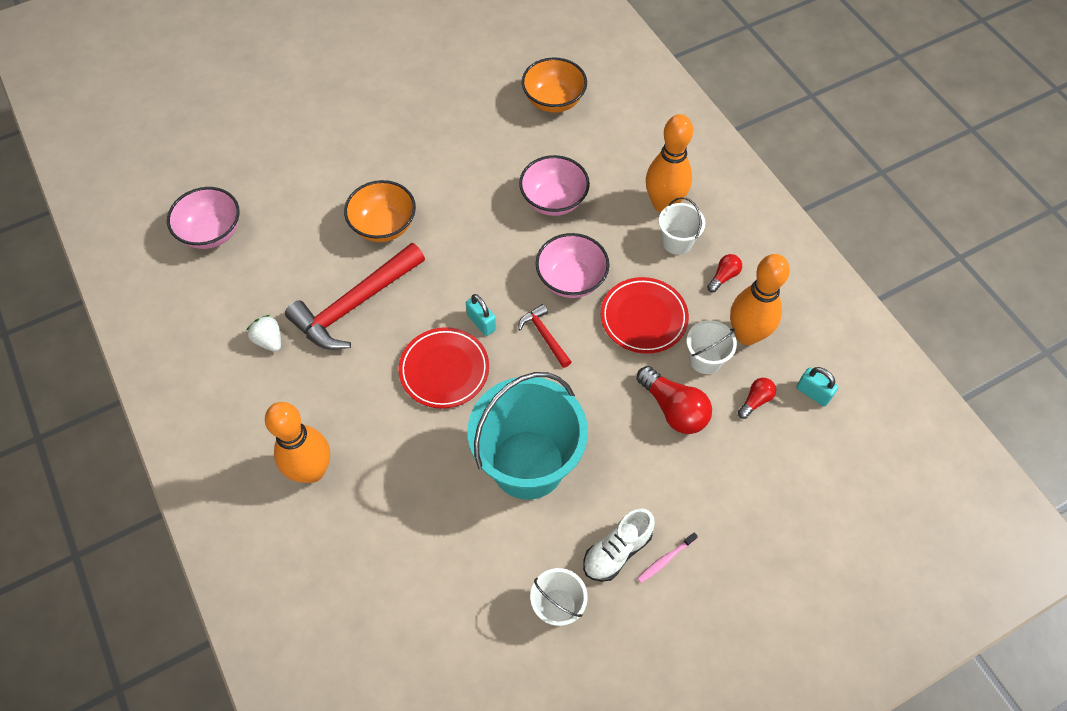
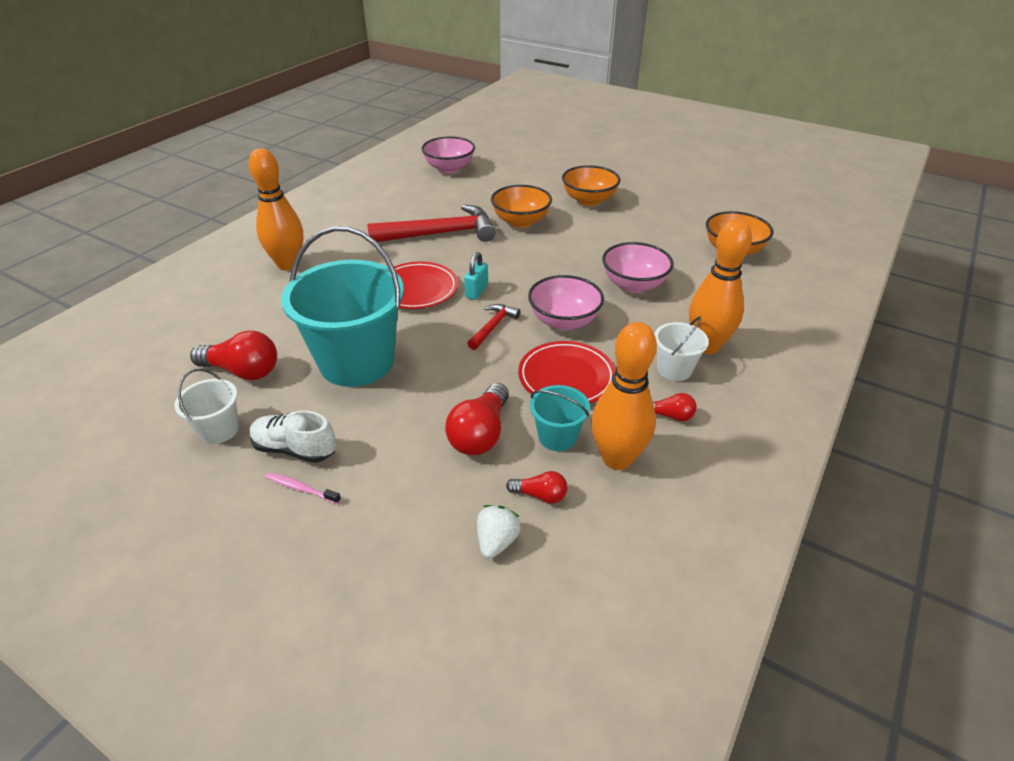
camera: 60 degrees right, 20 degrees down
white strawberry [247,315,281,352] -> white strawberry moved to [477,505,521,559]
red hammer [285,243,425,350] -> red hammer turned 150 degrees clockwise [367,205,496,242]
white bucket [687,320,737,374] -> turquoise bucket [530,385,590,451]
turquoise padlock [796,367,838,407] -> none
none -> red light bulb [190,331,277,380]
none -> orange bowl [562,165,620,206]

